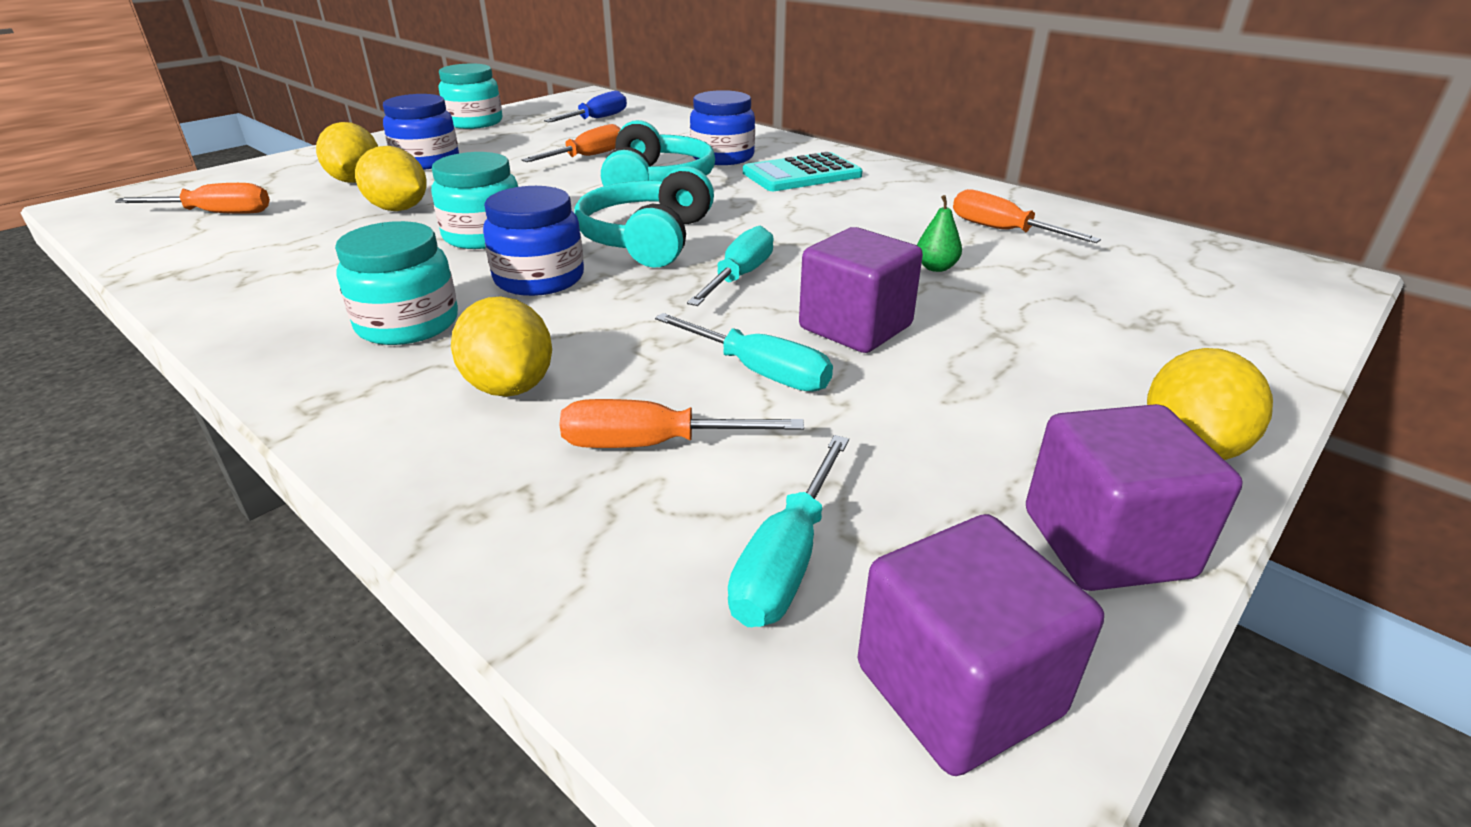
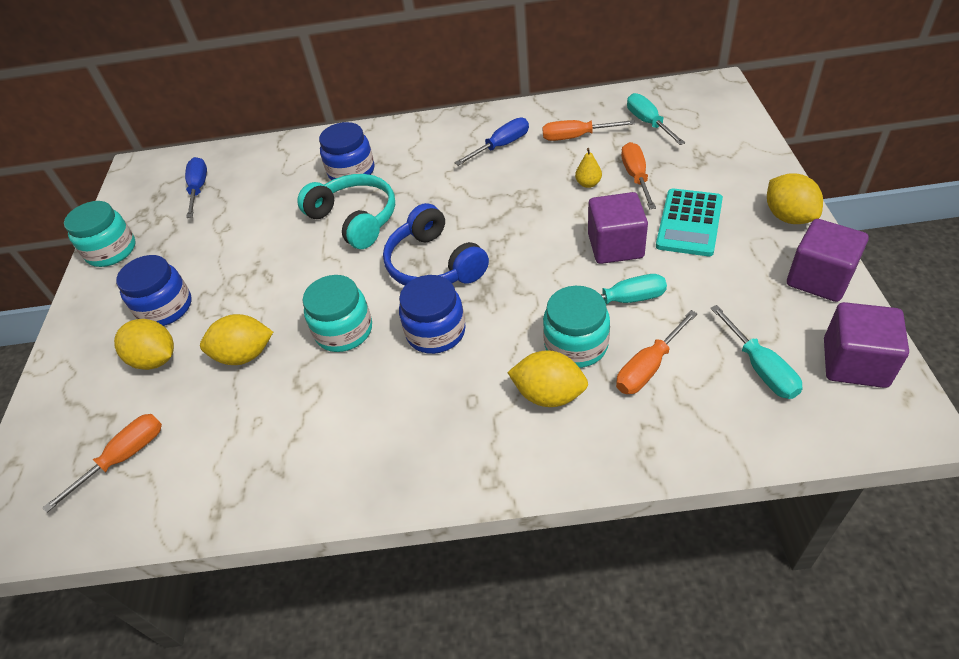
camera: 40 degrees left, 15 degrees up
turquoise jar [335,221,458,345] -> turquoise jar moved to [543,286,610,368]
orange screwdriver [522,124,621,162] -> orange screwdriver moved to [621,142,656,209]
turquoise headphones [574,166,714,268] -> blue headphones [383,203,489,285]
turquoise screwdriver [687,226,774,306] -> turquoise screwdriver moved to [627,93,685,145]
turquoise calculator [743,152,862,191] -> turquoise calculator moved to [656,188,723,256]
green pear [917,195,962,272] -> yellow pear [575,148,602,188]
none -> blue screwdriver [455,118,529,166]

